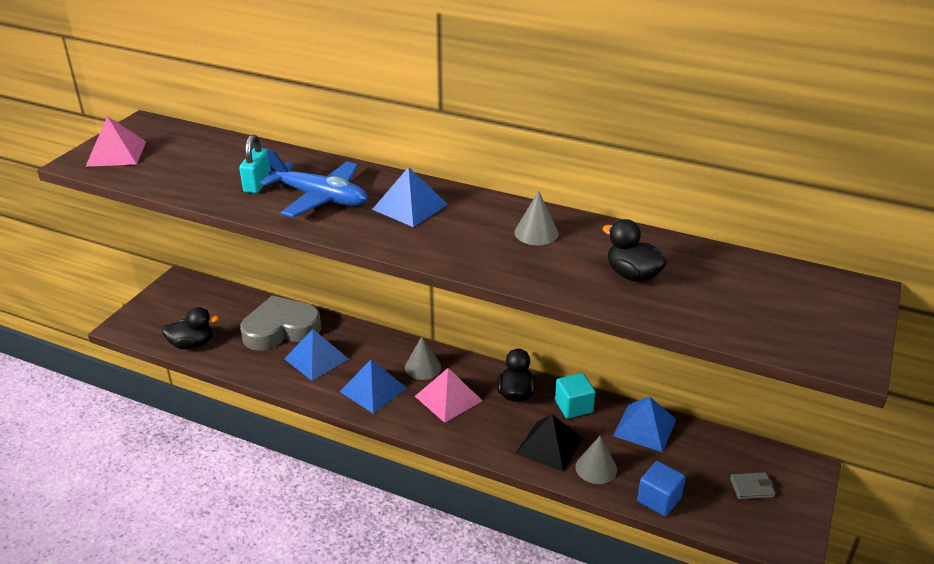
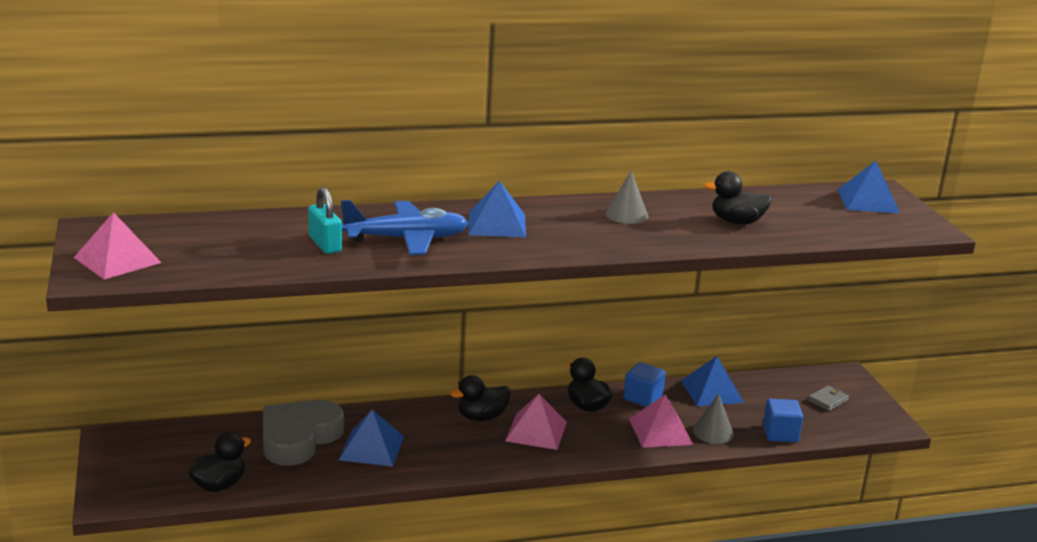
camera: 40 degrees left, 10 degrees down
blue pyramid [339,360,407,414] -> blue pyramid moved to [838,161,900,213]
grey cone [405,336,441,380] -> black duck [450,375,511,421]
black pyramid [515,415,584,472] -> pink pyramid [629,394,693,448]
turquoise cube [555,373,595,419] -> blue cube [623,362,666,407]

